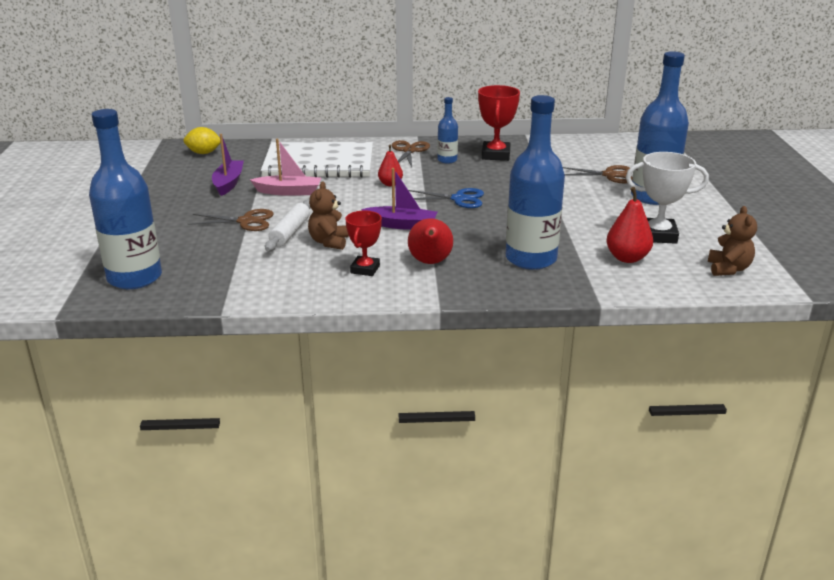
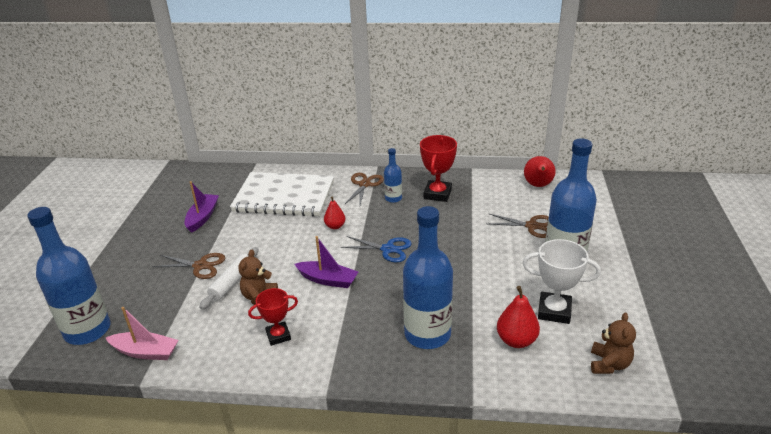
camera: 10 degrees right, 5 degrees up
yellow lemon [183,127,220,154] -> none
pink boat [250,139,321,196] -> pink boat moved to [106,307,179,360]
red trophy [345,211,382,276] -> red trophy turned 45 degrees clockwise [248,288,298,346]
red pear [408,218,453,264] -> red pear moved to [524,156,556,187]

